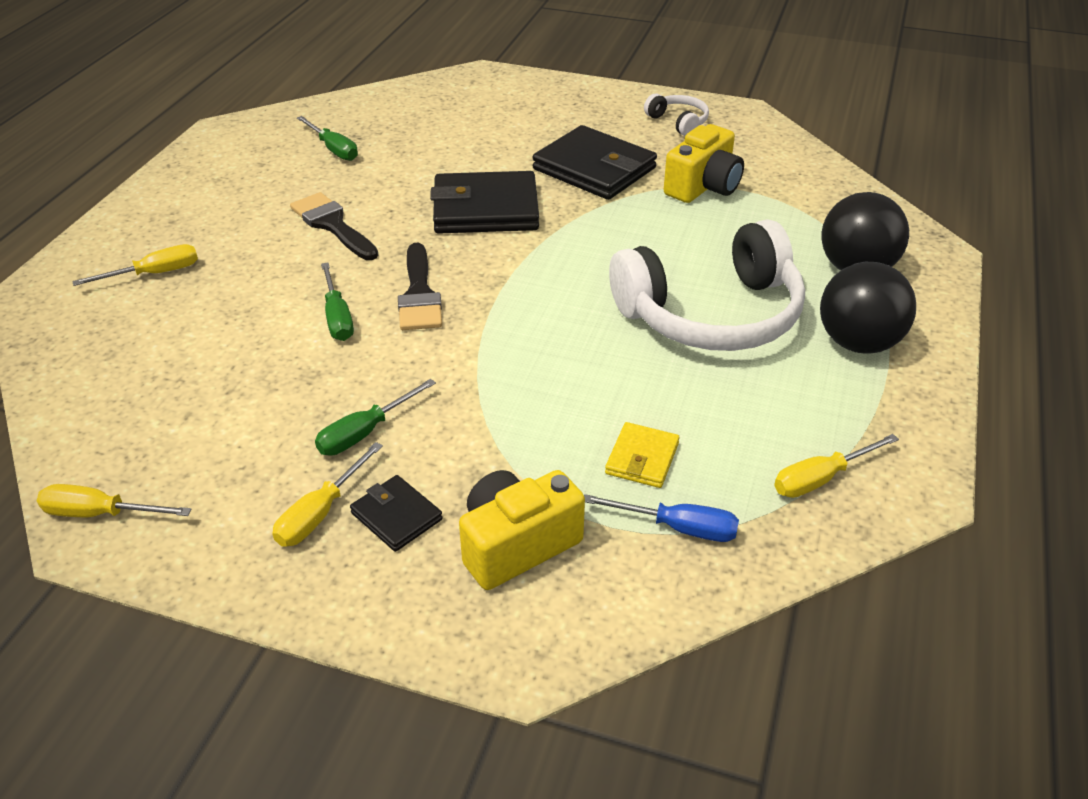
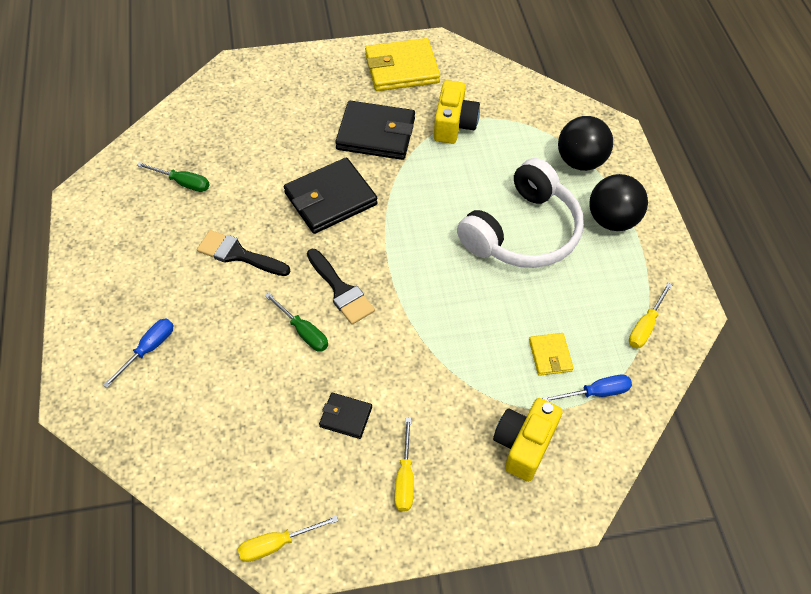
camera: 30 degrees left, 15 degrees up
yellow screwdriver [72,244,198,286] -> blue screwdriver [103,319,173,388]
green screwdriver [315,379,436,456] -> none
black wallet [350,475,443,552] -> black wallet moved to [319,393,372,439]
white headphones [644,93,709,136] -> yellow wallet [365,38,440,91]

